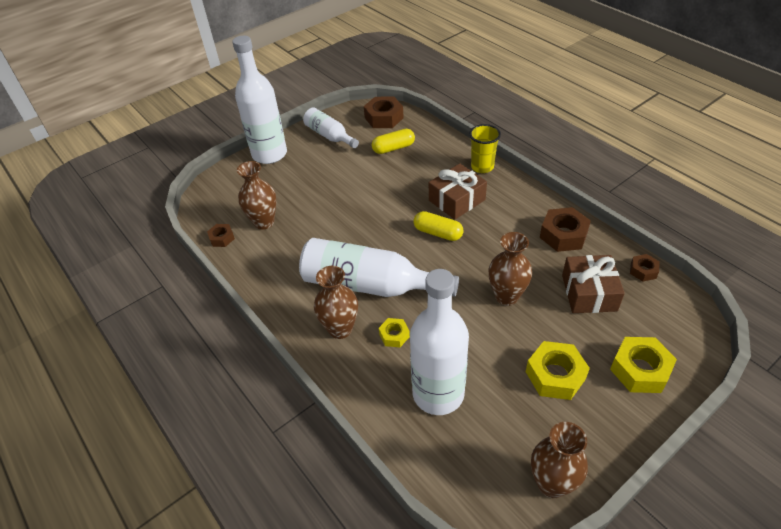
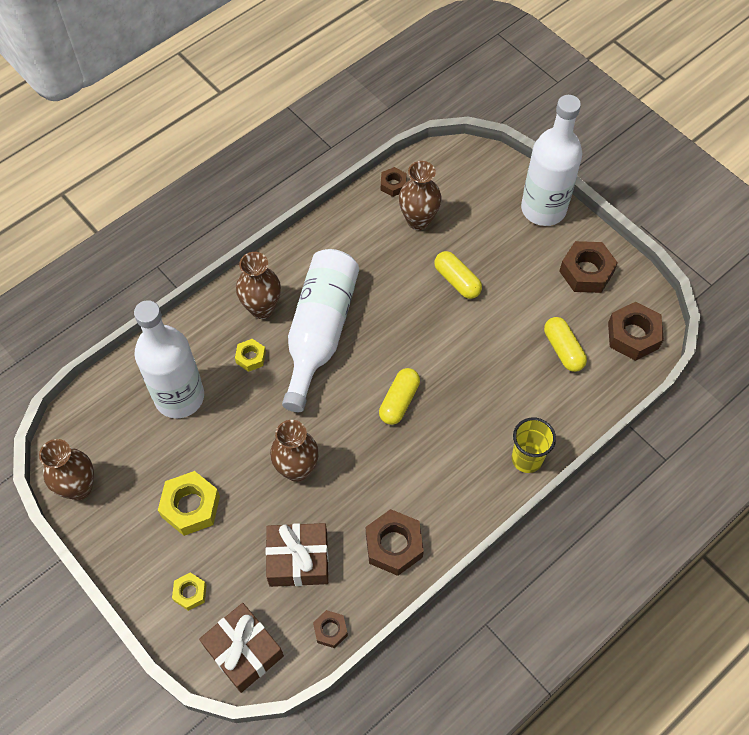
camera: 85 degrees right, 15 degrees up
white bottle [303,108,359,148] -> brown nut [559,241,618,293]
brown gift [429,164,487,220] -> brown gift moved to [199,603,284,693]
yellow nut [610,337,677,393] -> yellow nut [172,573,207,611], size x0.56
none -> yellow capsule [434,251,482,299]

